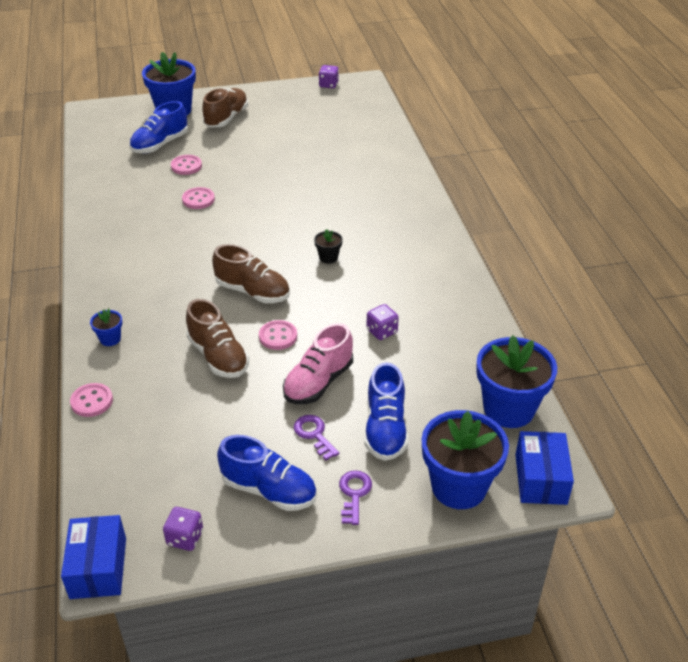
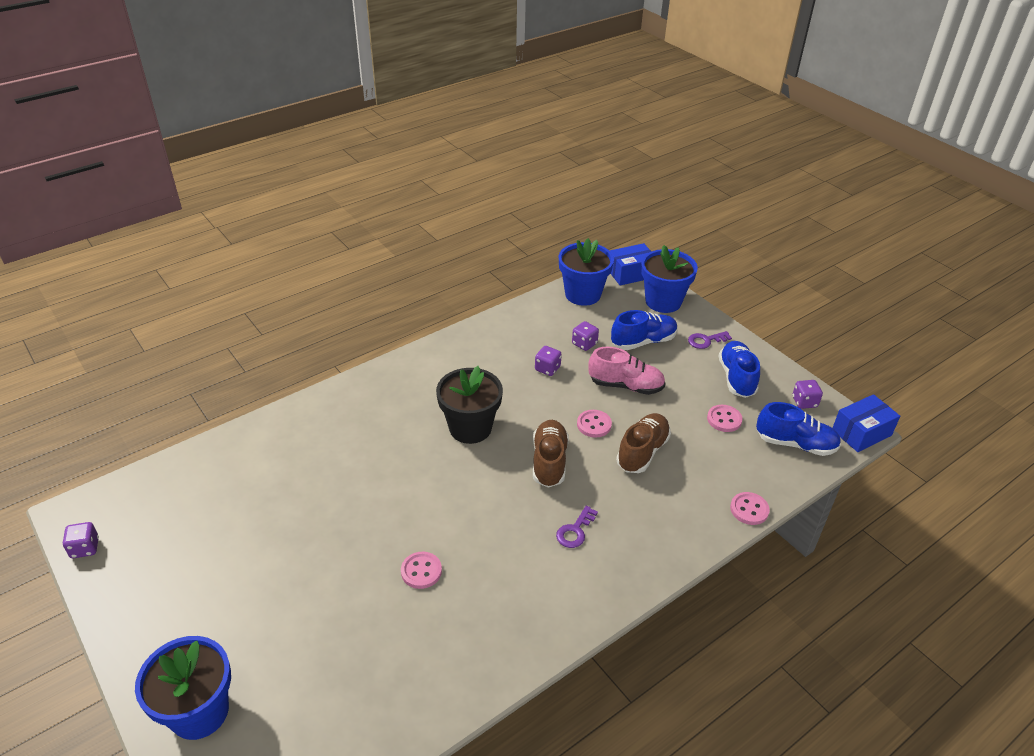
camera: 115 degrees left, 0 degrees up
blue flower pot [90,309,122,346] -> none
blue shoe [129,101,188,153] -> blue shoe moved to [756,402,841,456]
pink button [171,155,202,175] -> pink button moved to [707,405,742,432]
brown shoe [202,88,248,127] -> none
purple key [294,415,339,460] -> purple key moved to [556,506,598,548]
black flower pot [314,229,343,264] -> black flower pot [436,366,503,444], size x2.28
none -> purple dice [572,321,599,351]

